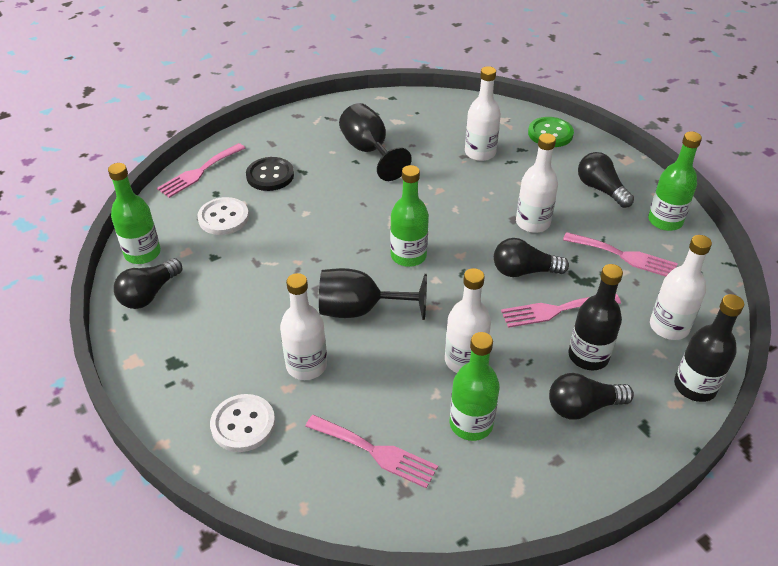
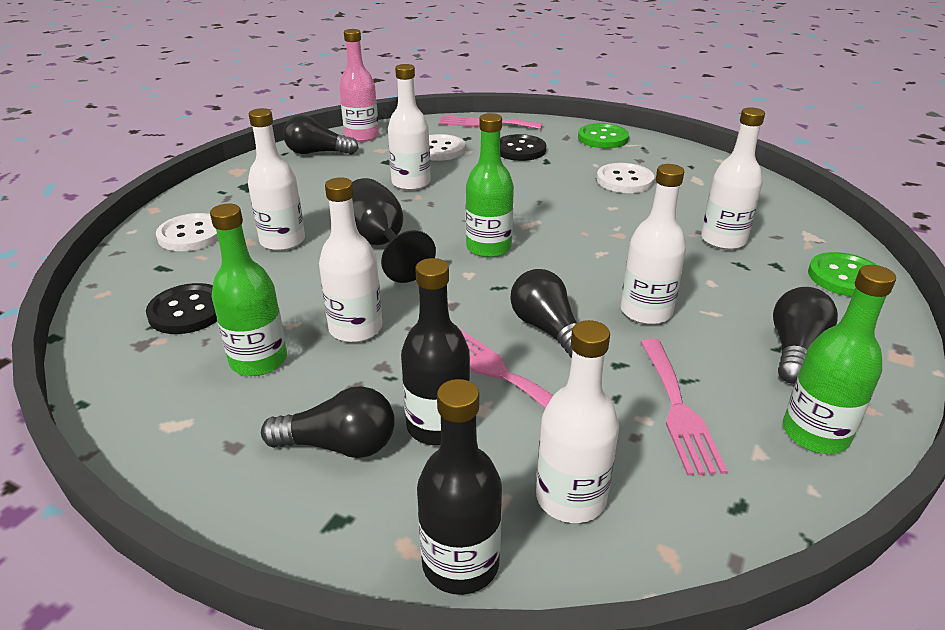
camera: 60 degrees right, 10 degrees down
green bottle [108,163,161,264] -> pink bottle [339,29,379,142]
pink fork [305,415,438,489] -> black button [146,283,217,334]
black goblet [339,103,412,181] -> white button [597,163,654,193]
black light bulb [549,373,634,420] -> black light bulb turned 135 degrees clockwise [261,386,395,458]
none -> white bottle [388,64,431,191]
none -> green button [578,123,629,148]

